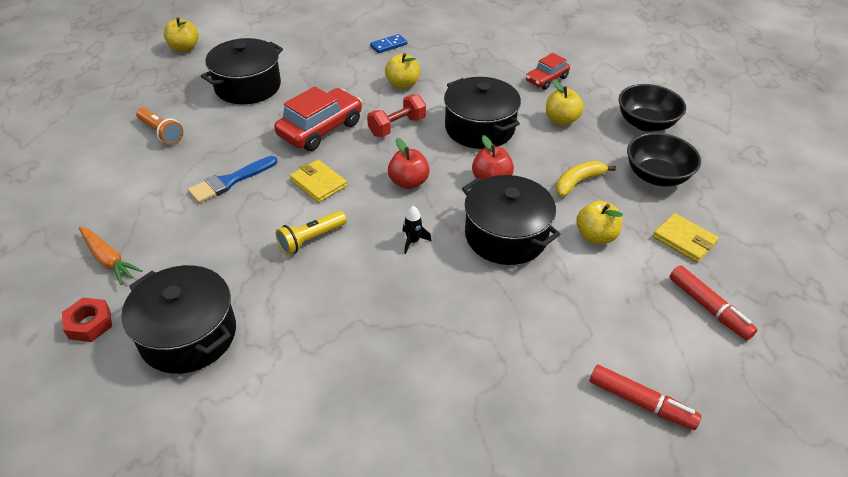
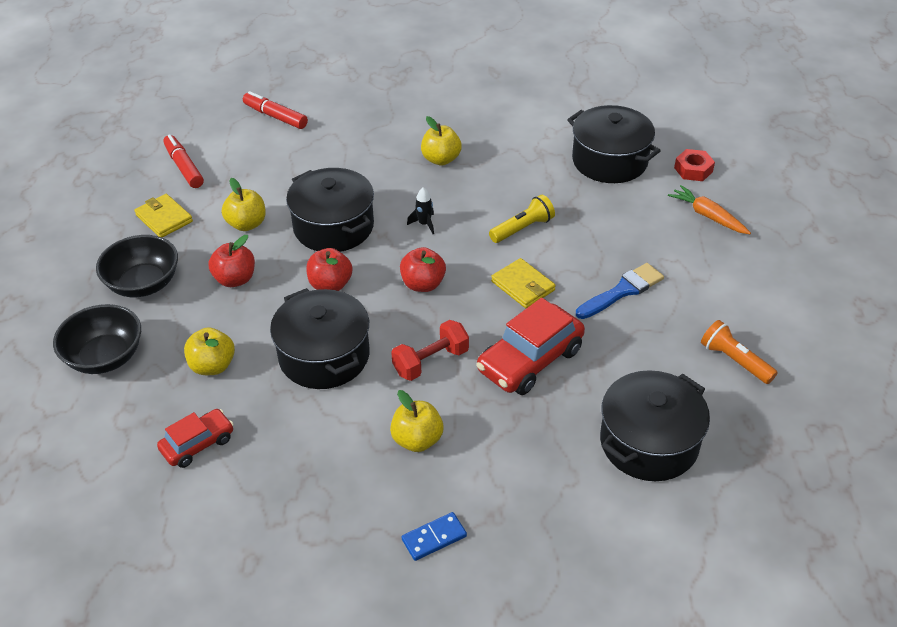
camera: 175 degrees left, 0 degrees up
yellow apple [164,17,199,52] -> yellow apple moved to [421,116,462,166]
yellow banana [556,161,616,197] -> red apple [208,235,255,287]

